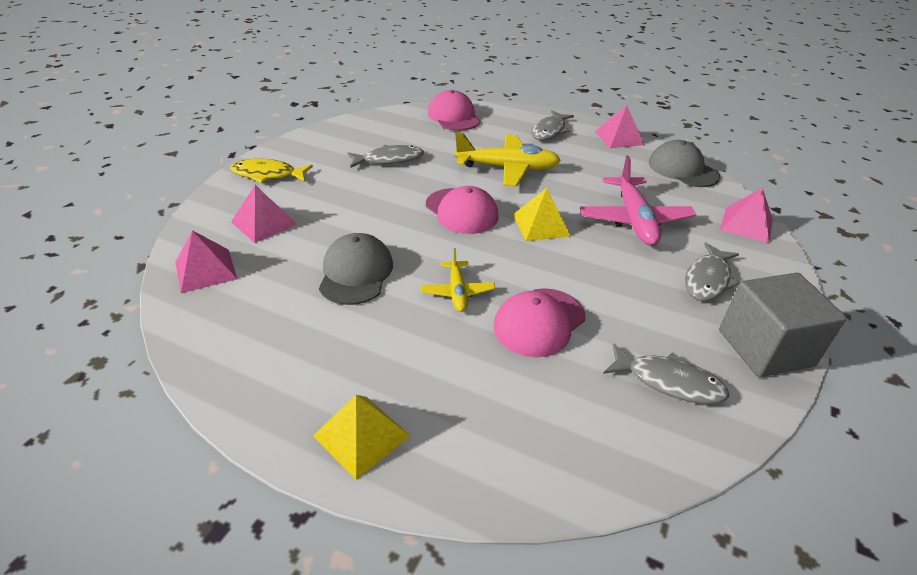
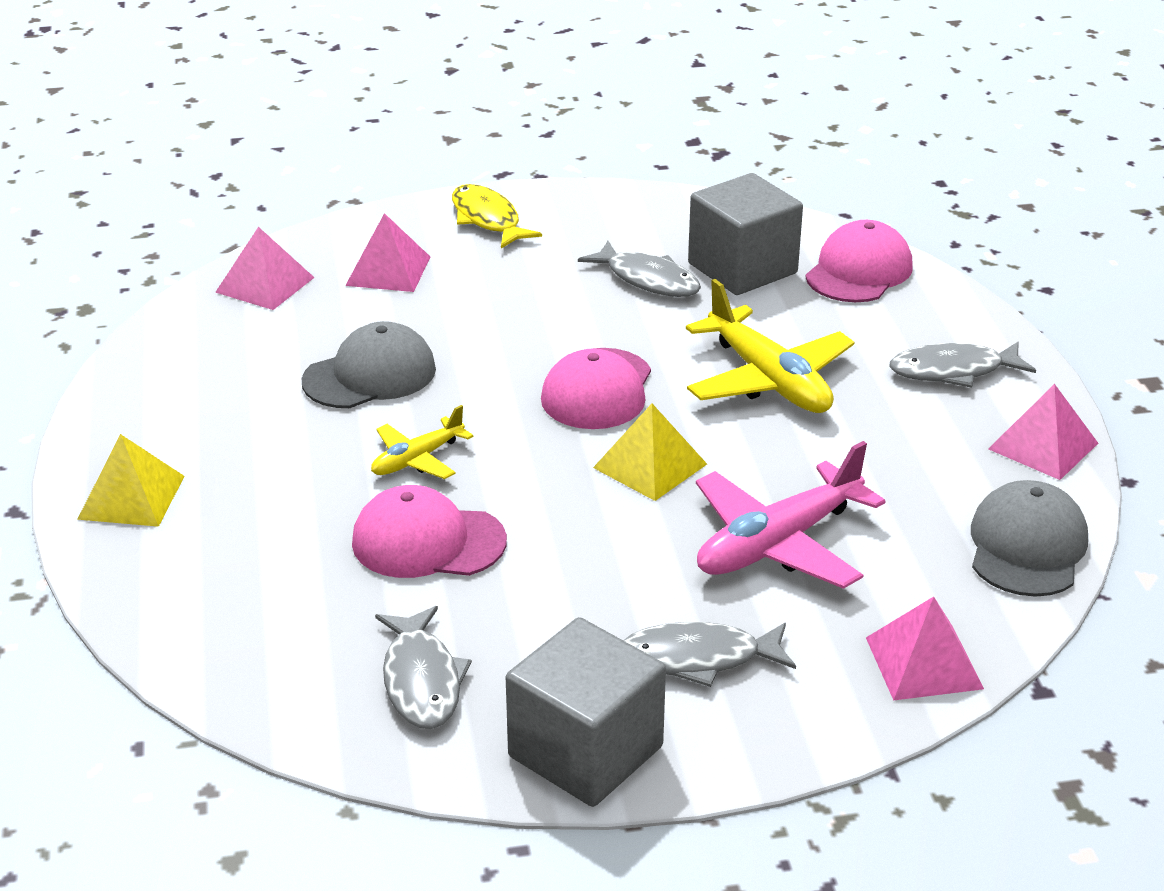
camera: 55 degrees right, 5 degrees down
none -> grey cube [688,173,803,295]

